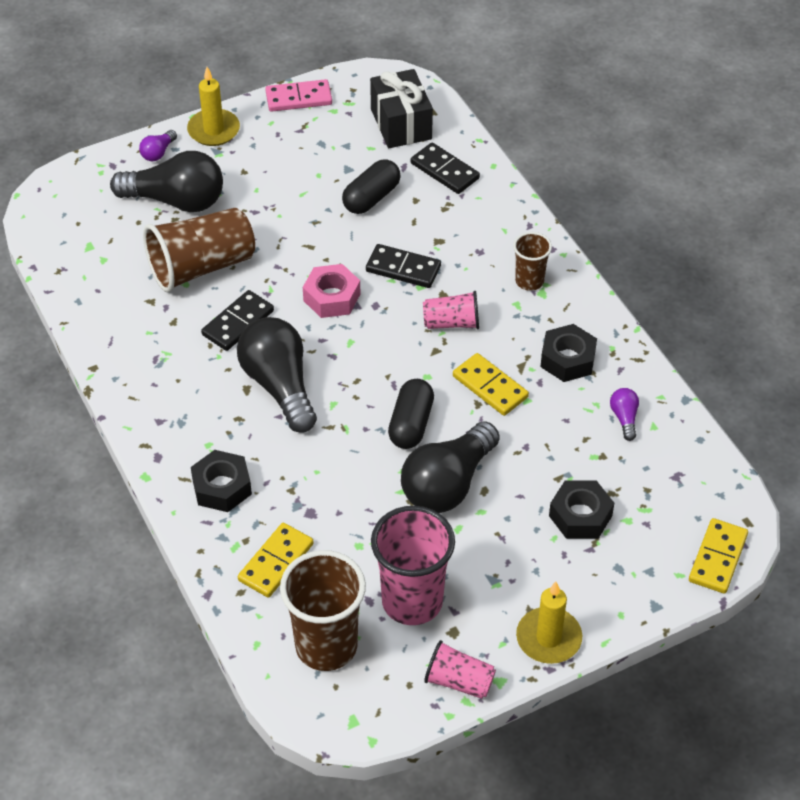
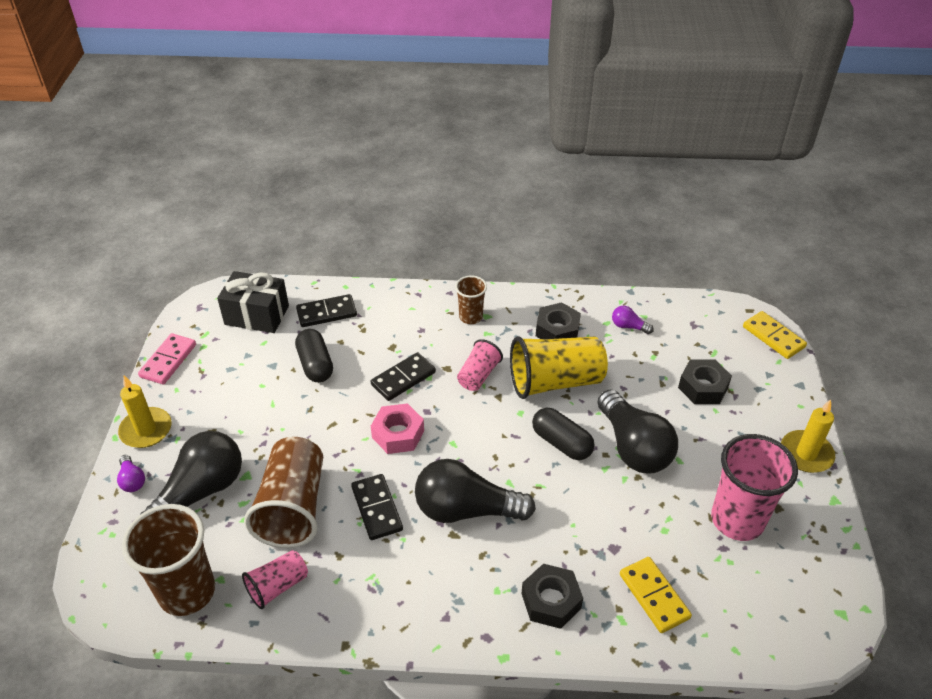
camera: 60 degrees left, 5 degrees down
brown cup [280,550,366,671] -> brown cup moved to [122,504,215,616]
pink cup [424,640,496,699] -> pink cup moved to [242,550,308,609]
yellow domino [453,353,529,416] -> yellow cup [510,336,608,399]

